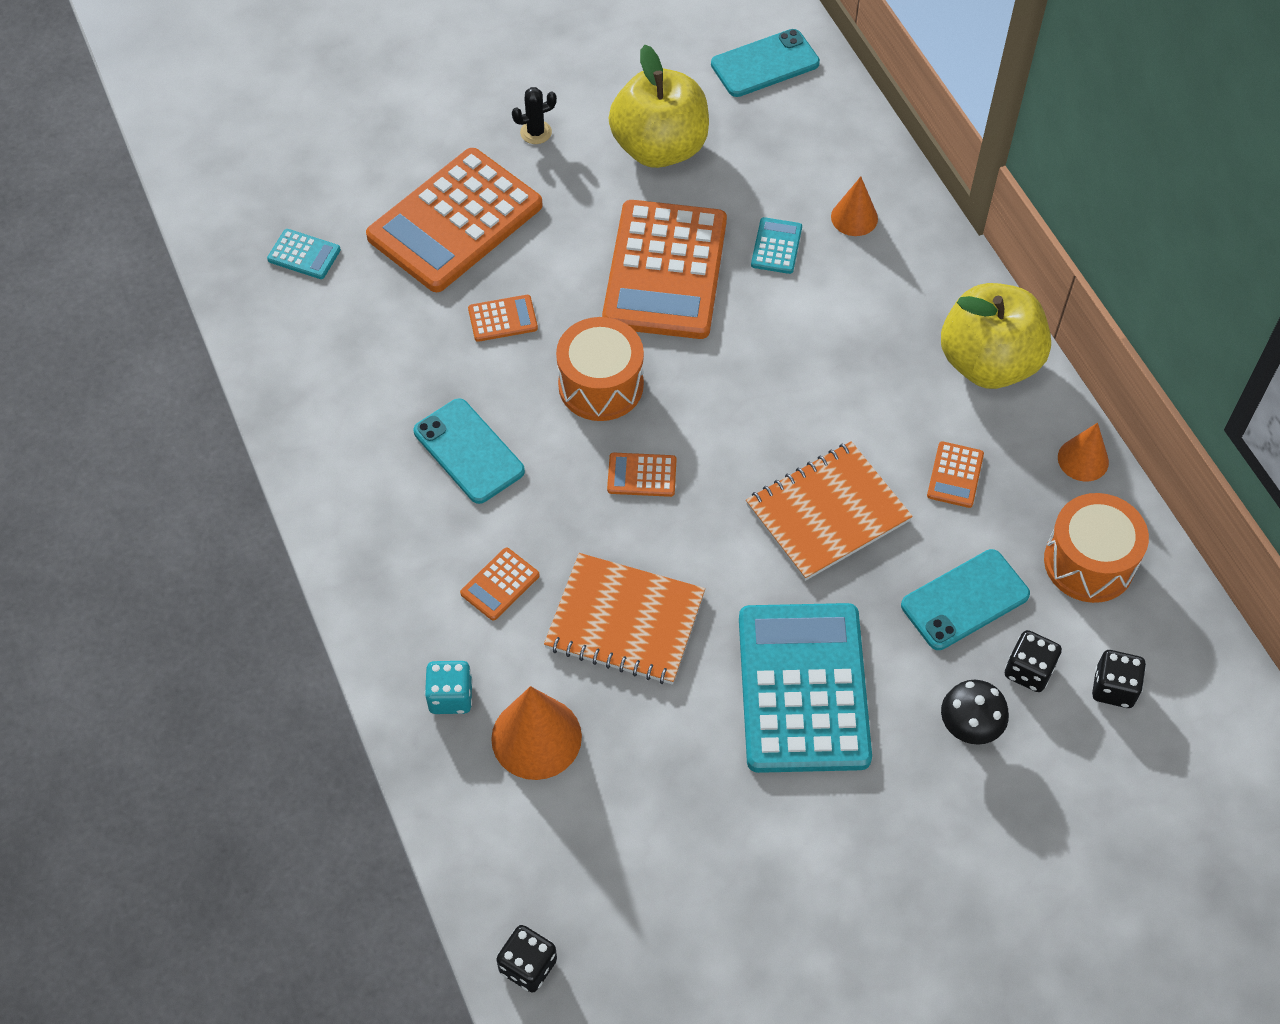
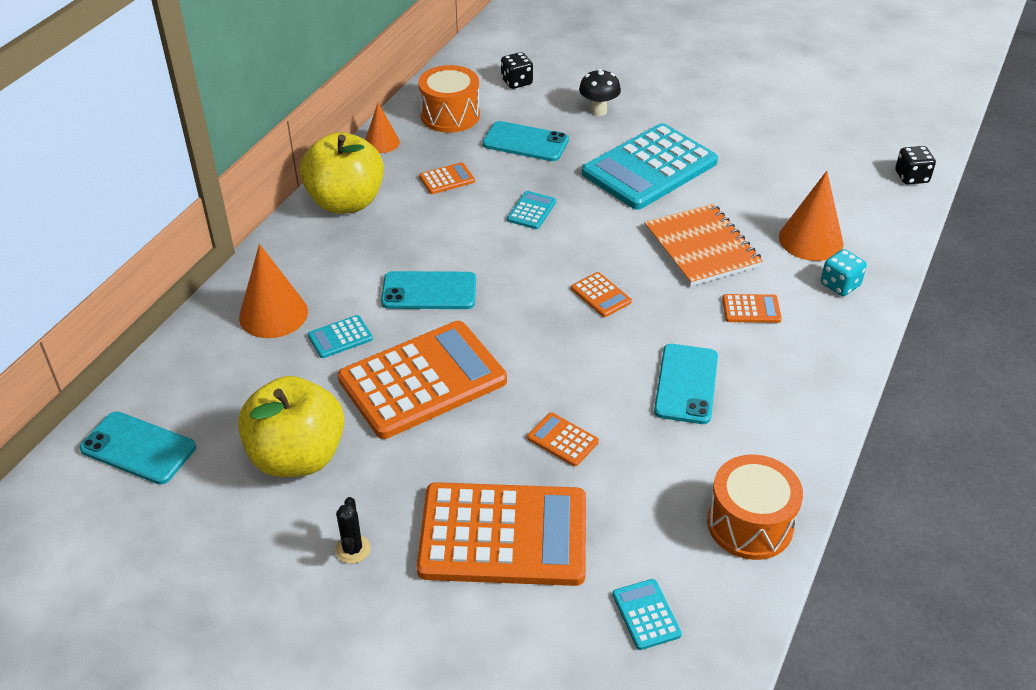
camera: 130 degrees left, 15 degrees down
black cactus [512,87,557,144] -> black cactus turned 60 degrees clockwise [335,497,371,564]
orange drum [556,317,644,421] -> orange drum moved to [707,455,803,560]
orange notebook [746,441,913,581] -> turquoise calculator [507,191,556,229]
orange cone [831,177,878,236] -> orange cone [239,244,308,338], size x1.63
black dice [1005,630,1062,692] -> none
none -> turquoise phone [381,271,476,309]

